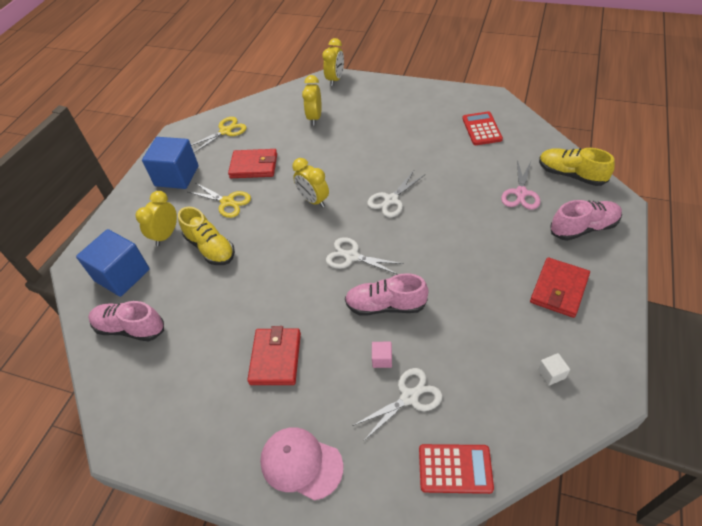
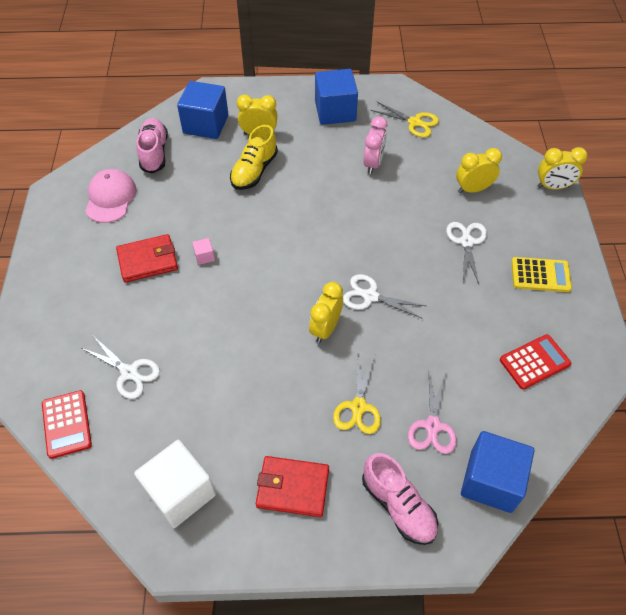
camera: 65 degrees right, 5 degrees up
yellow scissors [188,183,251,218] -> yellow scissors moved to [333,353,381,434]
red wallet [228,149,277,178] -> pink clock [363,117,387,174]
pink cap [260,427,343,501] -> pink cap moved to [85,169,136,223]
yellow clock [292,158,329,208] -> yellow clock moved to [309,282,343,343]
white scissors [326,237,404,275] -> white scissors moved to [446,222,487,284]
pink shoe [345,273,429,316] -> none
pink cube [372,342,392,368] -> pink cube moved to [192,238,215,265]
pink scissors [501,160,540,210] -> pink scissors turned 75 degrees counterclockwise [408,372,457,454]
white cube [538,353,570,386] -> white cube [134,440,216,528], size x2.46
yellow shoe [539,148,615,186] -> blue cube [461,431,534,513]
none -> yellow calculator [511,257,572,292]

